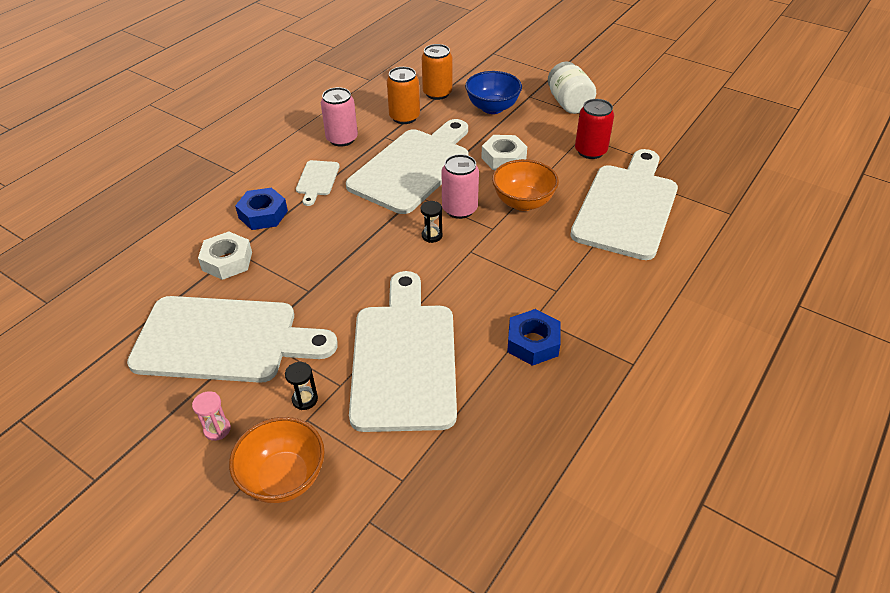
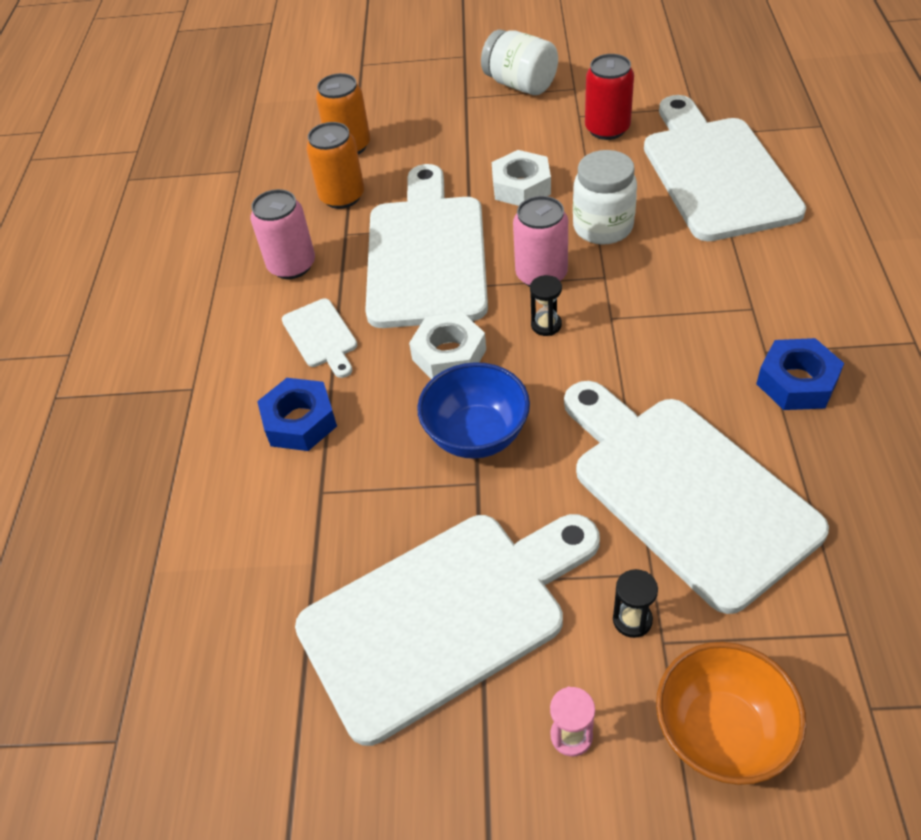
camera: 30 degrees left, 5 degrees up
white nut [198,231,252,280] -> white nut moved to [409,312,486,379]
blue bowl [465,71,522,114] -> blue bowl moved to [417,362,530,459]
orange bowl [492,159,559,211] -> white jar [573,150,637,245]

